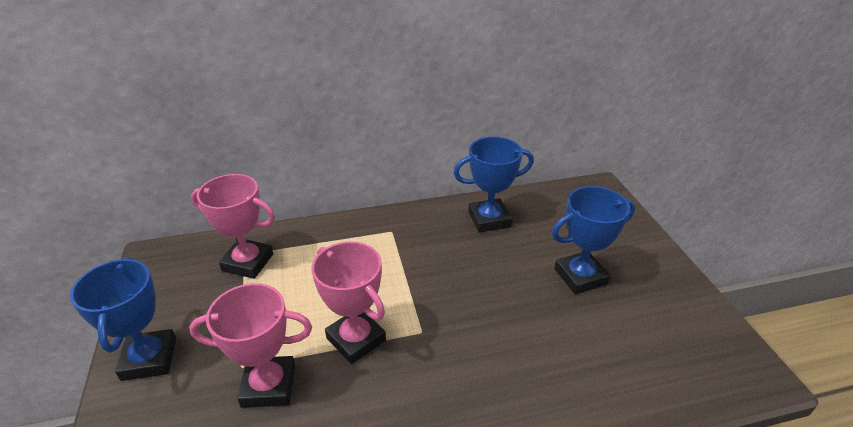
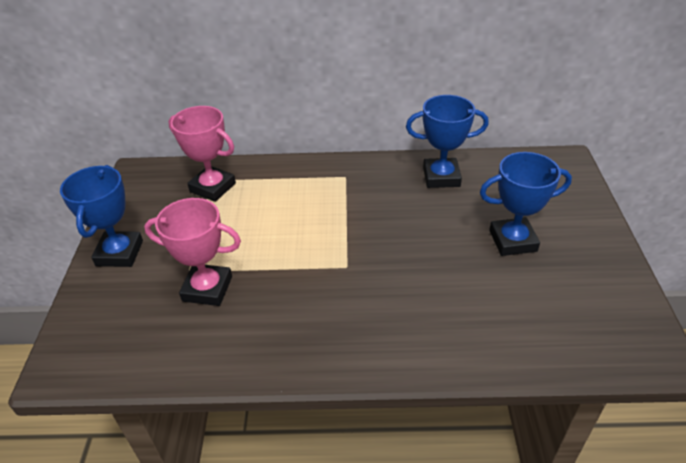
camera: 15 degrees right, 5 degrees up
pink trophy [312,242,386,364] -> none

